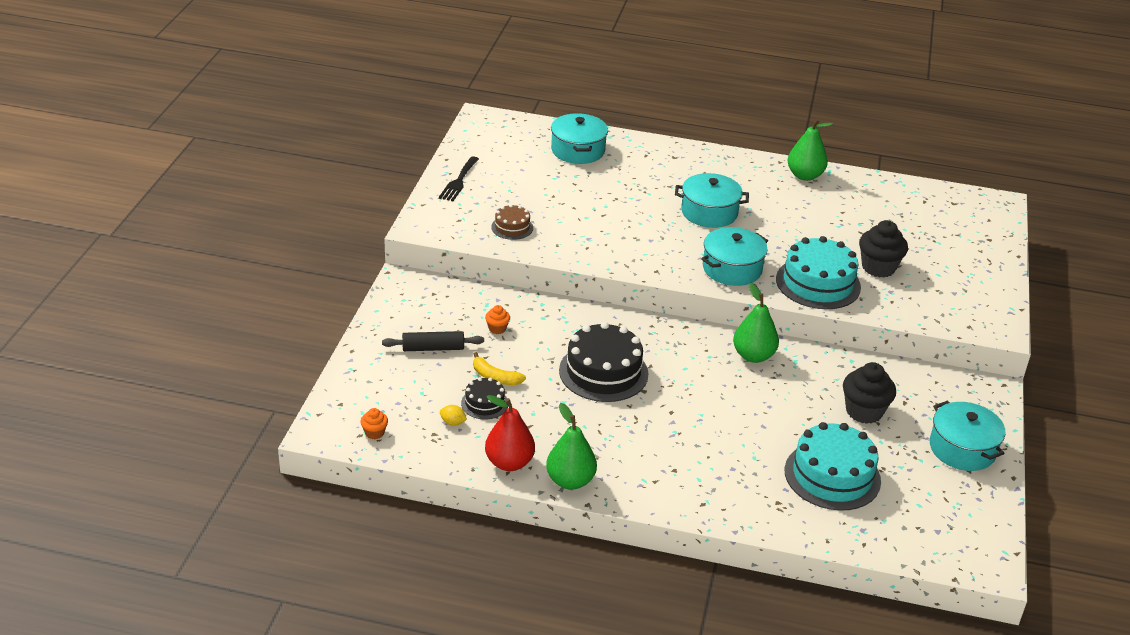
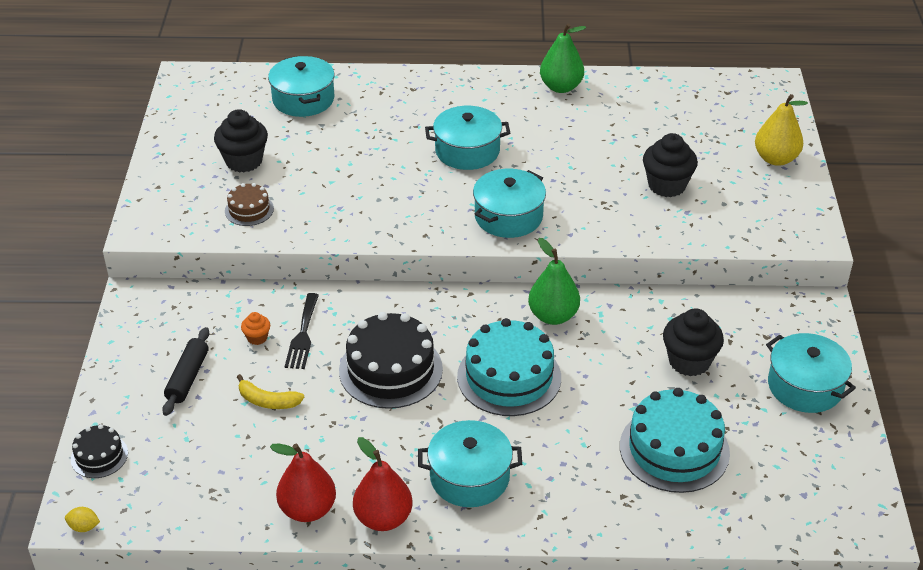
camera: 10 degrees left, 5 degrees up
orange cupcake [360,408,388,439] -> none
black rolling pin [382,331,484,351] -> black rolling pin turned 60 degrees counterclockwise [162,327,209,416]
black fork [439,156,479,201] -> black fork moved to [285,293,319,369]
yellow lemon [440,405,467,426] -> yellow lemon moved to [65,507,100,532]
black cake [461,377,508,420] -> black cake moved to [71,424,128,478]
green pear [546,403,597,490] -> red pear [353,437,413,531]
turquoise cake [776,236,861,309] -> turquoise cake moved to [457,318,561,416]
none -> black cupcake [214,109,268,172]
none -> turquoise pot [418,420,522,507]
none -> yellow pear [755,94,808,166]

